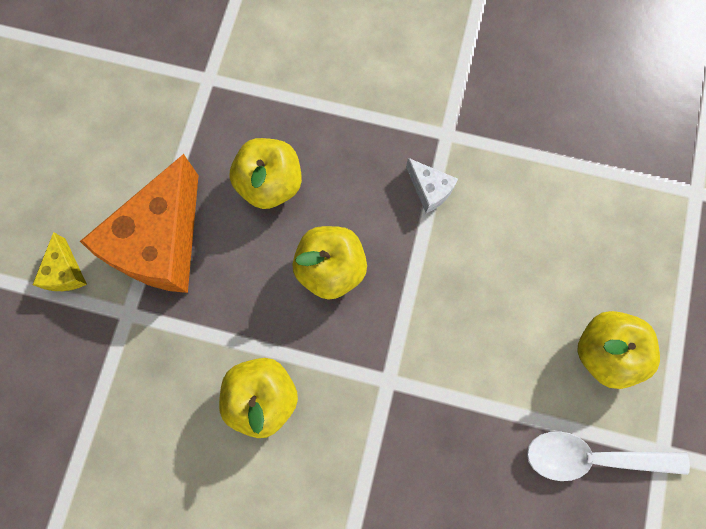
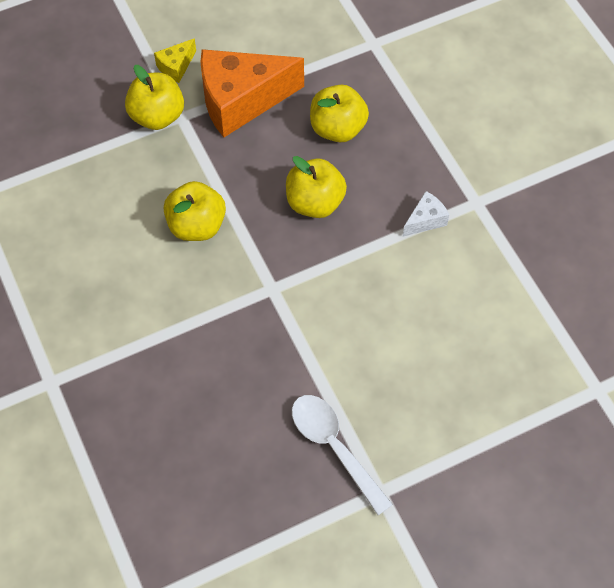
camera: 50 degrees right, 15 degrees down
white cheese [406,158,458,213] -> white cheese turned 135 degrees counterclockwise [403,191,449,236]
yellow apple [577,311,660,389] -> yellow apple moved to [125,65,184,130]

